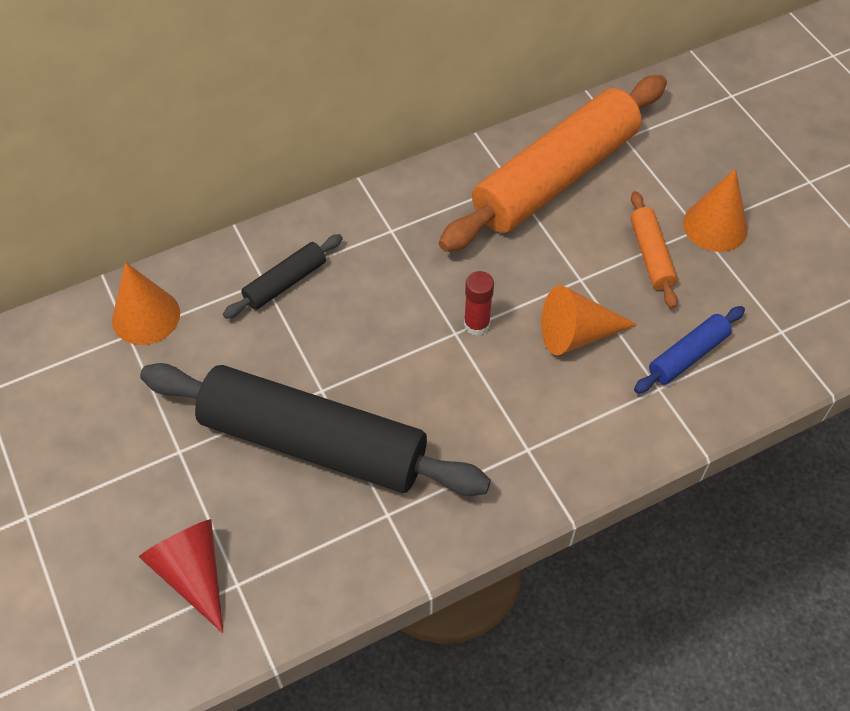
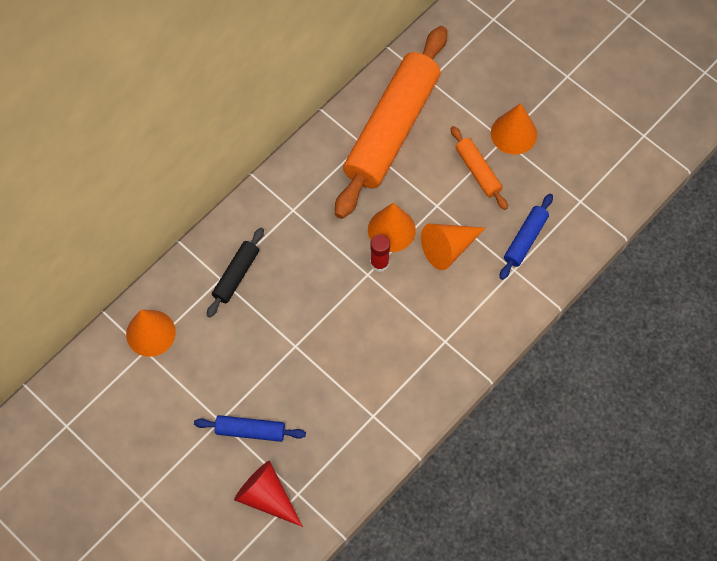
camera: 20 degrees left, 10 degrees up
black rolling pin [140,363,491,496] -> none
none -> blue rolling pin [194,415,306,442]
none -> orange cone [368,203,416,252]

